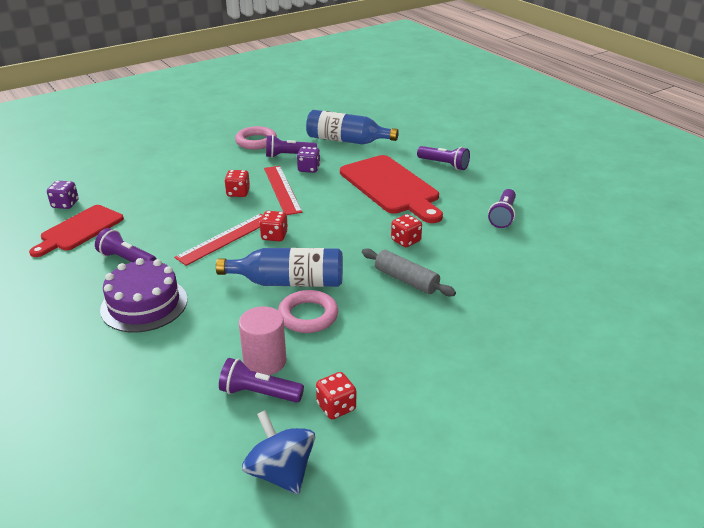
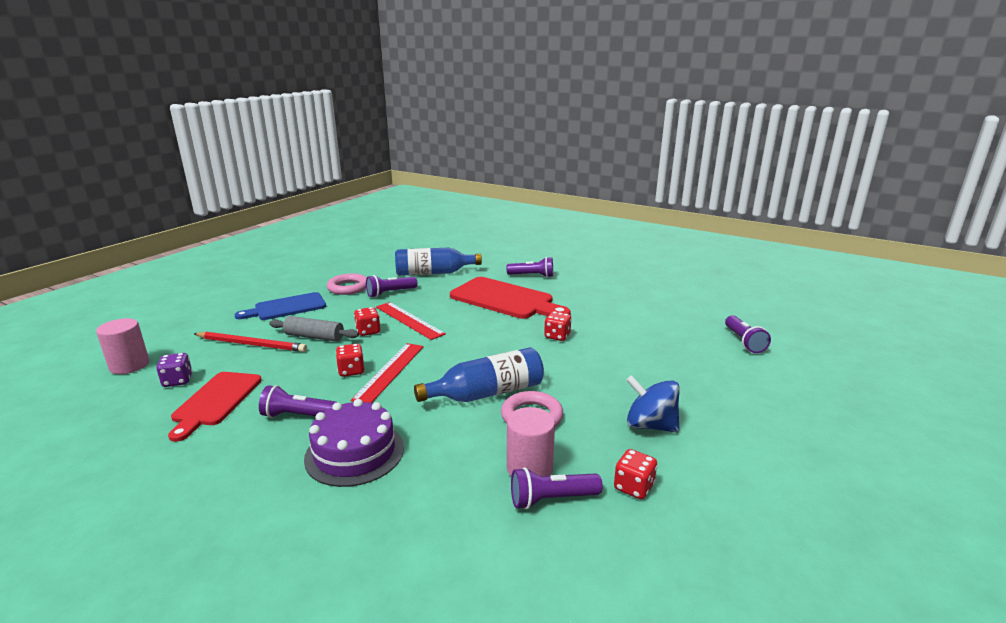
camera: 25 degrees left, 10 degrees down
blue spinning top [242,410,315,495] -> blue spinning top moved to [626,375,679,433]
red dice [259,211,288,242] -> red dice moved to [336,344,364,377]
purple dice [297,147,320,173] -> none
grey rolling pin [362,248,456,296] -> grey rolling pin moved to [269,316,359,342]
purple flashlight [488,189,516,228] -> purple flashlight moved to [725,315,771,353]
none -> pink cylinder [96,318,149,374]
none -> red pencil [194,332,307,352]
none -> blue cutting board [235,292,326,320]

